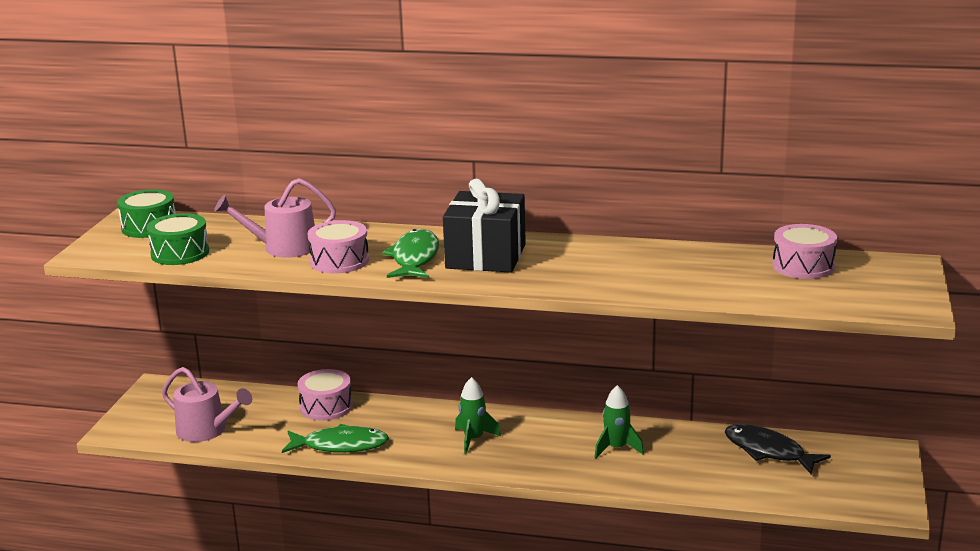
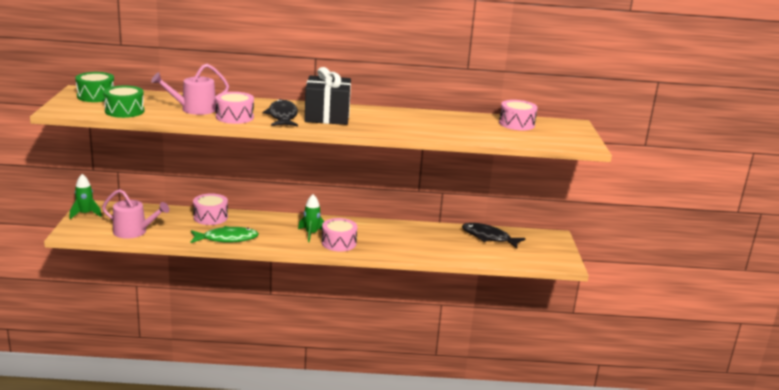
camera: 15 degrees left, 0 degrees up
green fish [382,229,439,278] -> black fish [262,99,298,126]
green rocket [594,385,644,458] -> green rocket moved to [69,174,102,219]
none -> pink drum [322,218,358,252]

